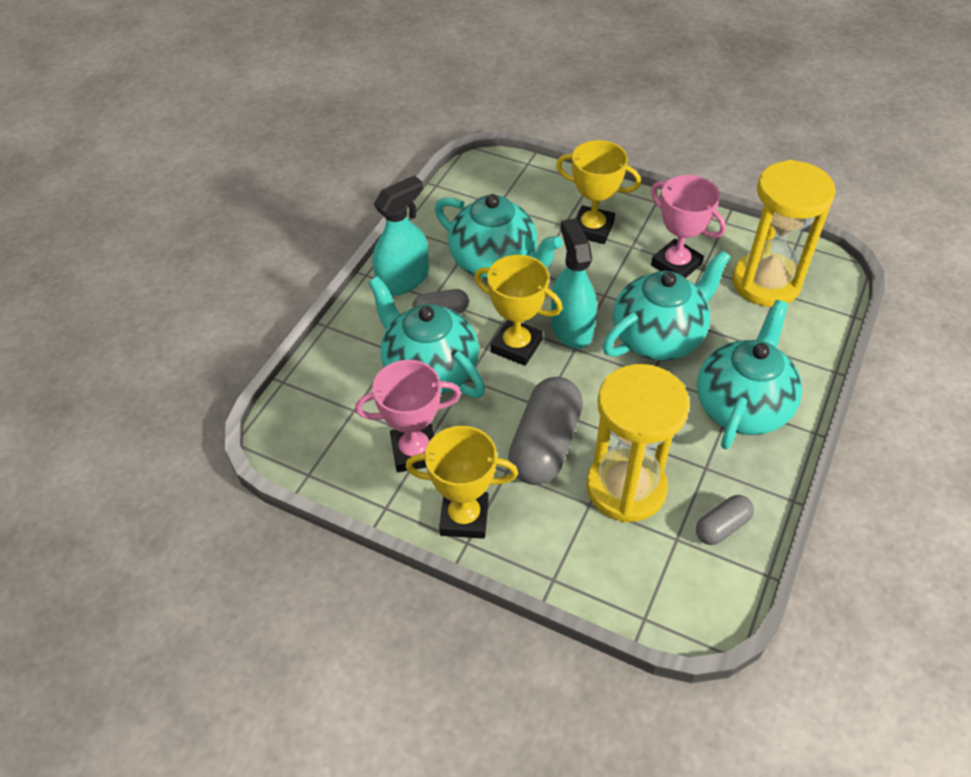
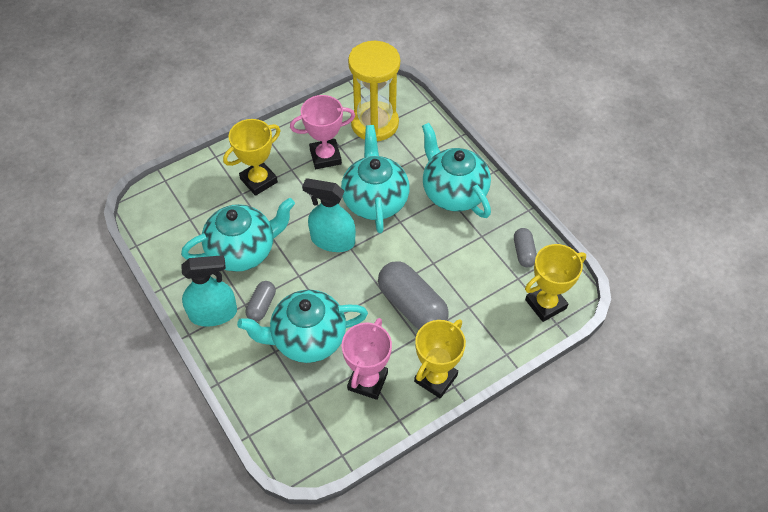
camera: 60 degrees left, 5 degrees up
turquoise spray bottle [373,176,429,296] -> turquoise spray bottle turned 90 degrees clockwise [181,255,237,327]
yellow trophy [474,255,563,366] -> yellow trophy moved to [525,244,586,322]
yellow hourglass [587,364,690,523] -> none

